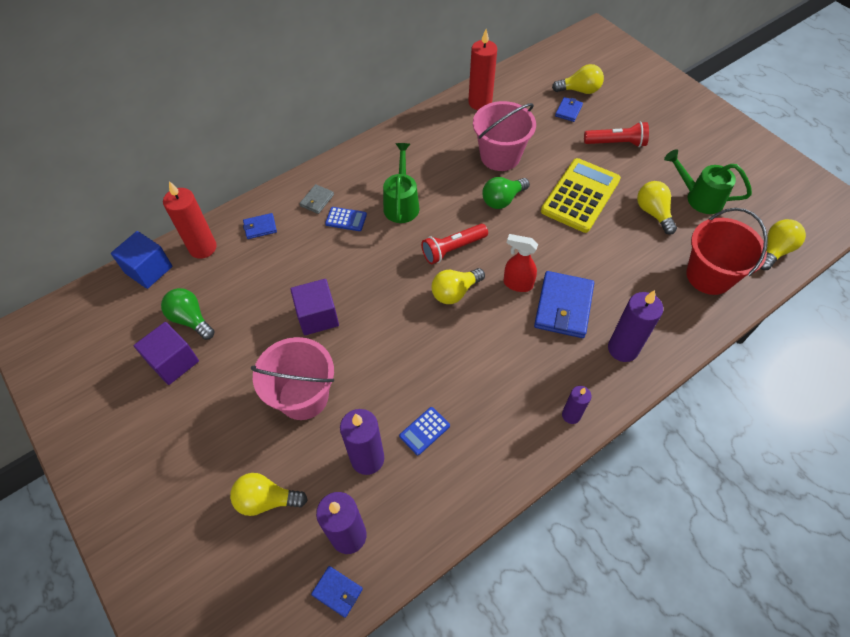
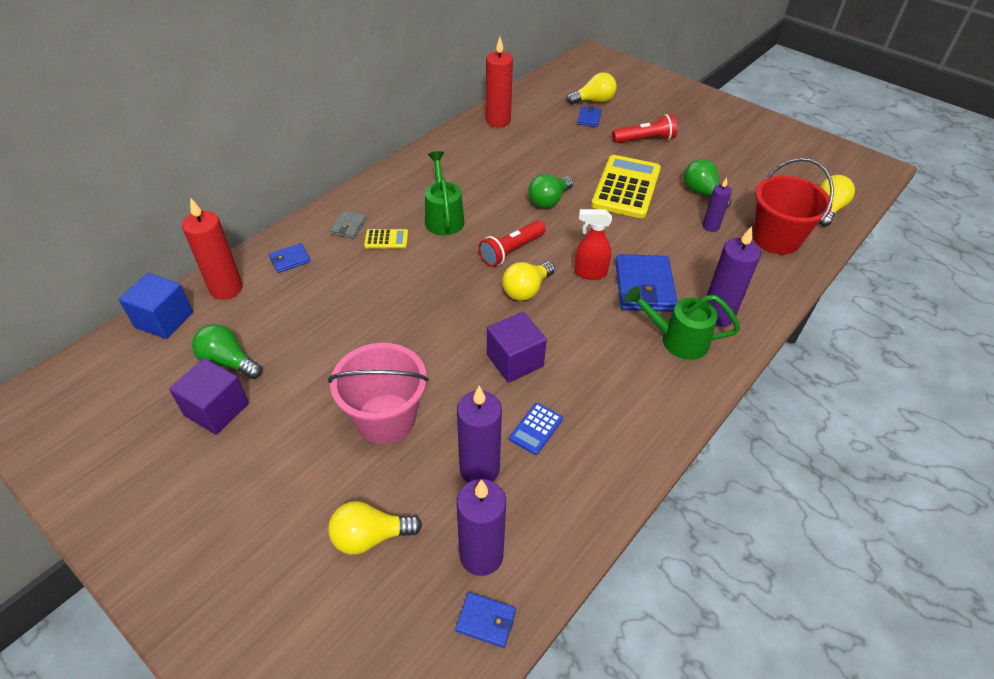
camera: 15 degrees left, 10 degrees down
purple cube [290,279,339,335] -> purple cube moved to [487,312,547,383]
blue calculator [325,207,367,231] -> yellow calculator [364,229,408,249]
pink bucket [473,101,536,171] -> none
purple candle [562,386,592,424] -> purple candle moved to [703,178,732,232]
yellow light bulb [637,181,677,235] -> green light bulb [684,159,731,208]
green watering can [664,149,752,214] -> green watering can moved to [625,286,740,360]

